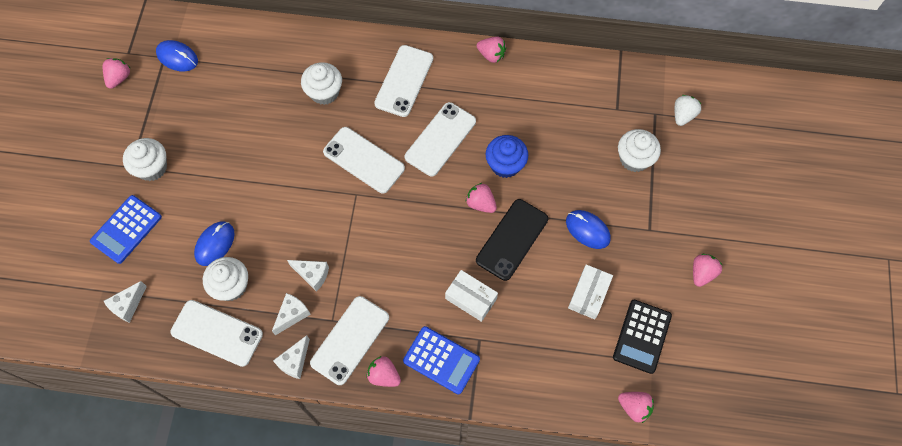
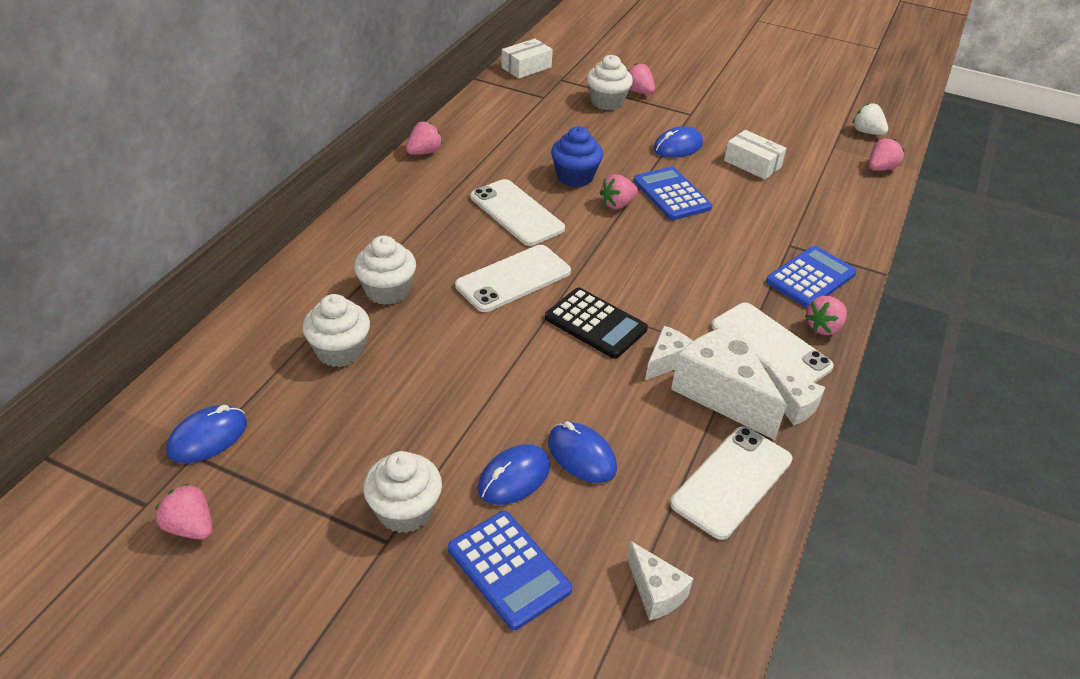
camera: 75 degrees left, 25 degrees down
white cupcake [203,257,248,301] -> white cupcake moved to [302,294,370,367]
white cheese [272,293,311,335] -> white cheese [671,325,787,440], size x1.91
white phone [374,45,433,117] -> none
white box [445,270,498,322] -> white box moved to [501,39,553,79]
black phone [476,199,548,281] -> blue calculator [633,167,712,220]
black calculator [613,300,672,374] -> black calculator moved to [545,288,648,359]
white strawberry [675,95,701,126] -> white strawberry moved to [853,103,888,135]
pink strawberry [693,254,722,287] -> pink strawberry moved to [628,63,655,94]
none -> blue mouse [478,444,550,505]

